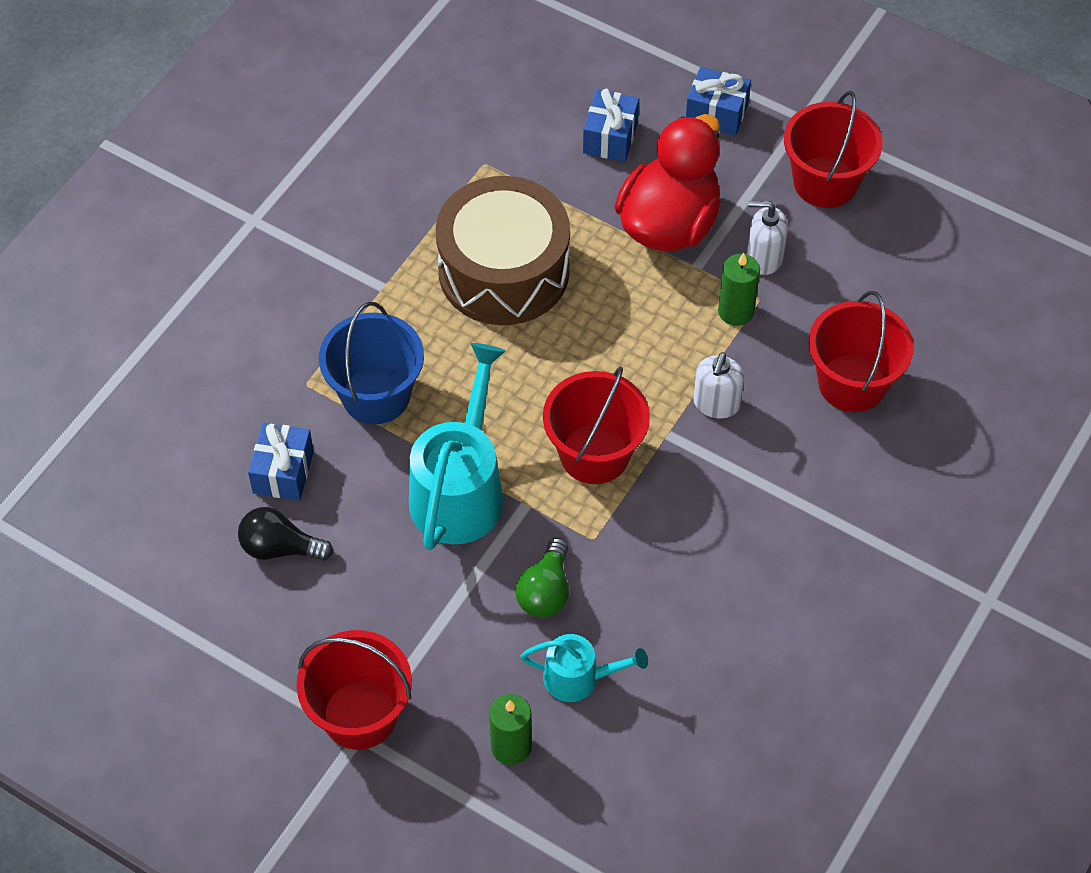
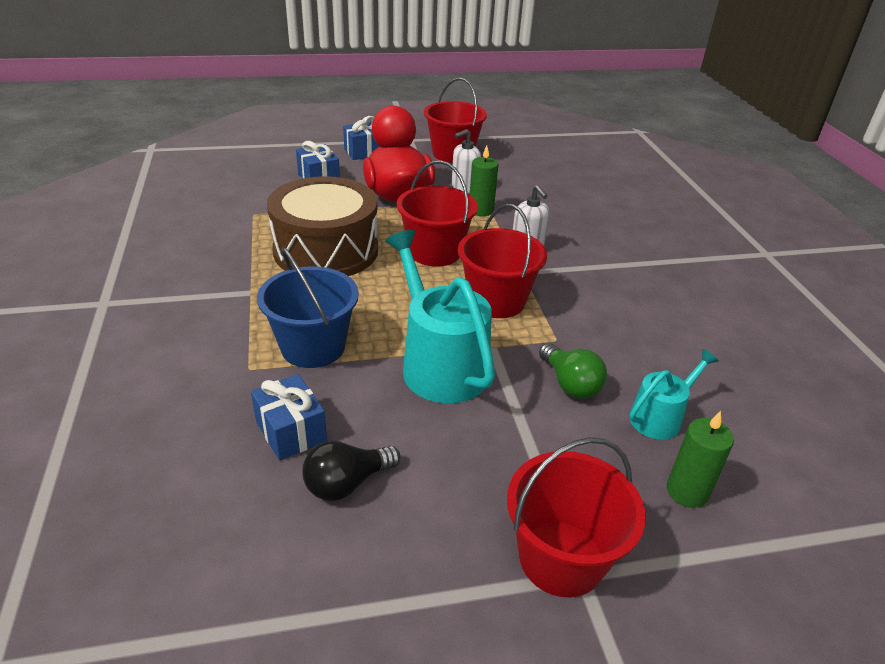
camera: 45 degrees left, 20 degrees down
red bucket [808,291,914,412] -> red bucket moved to [397,160,478,267]

